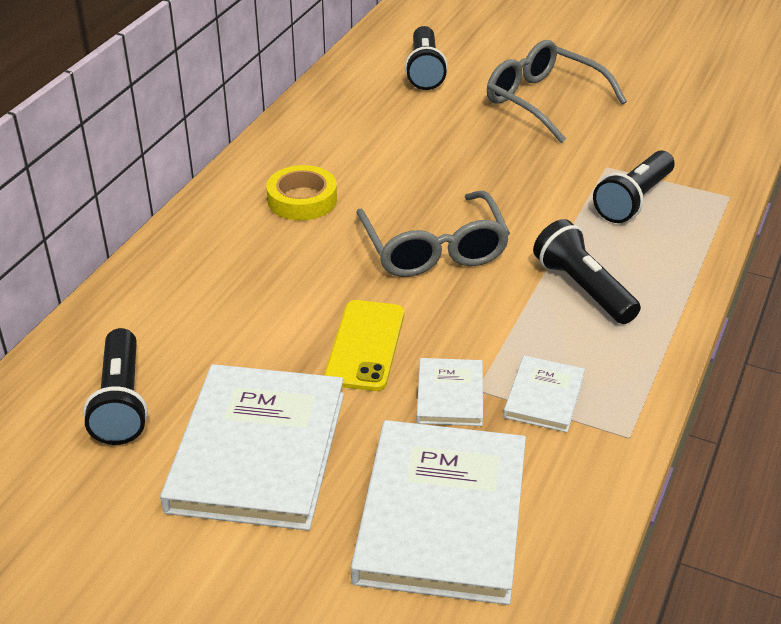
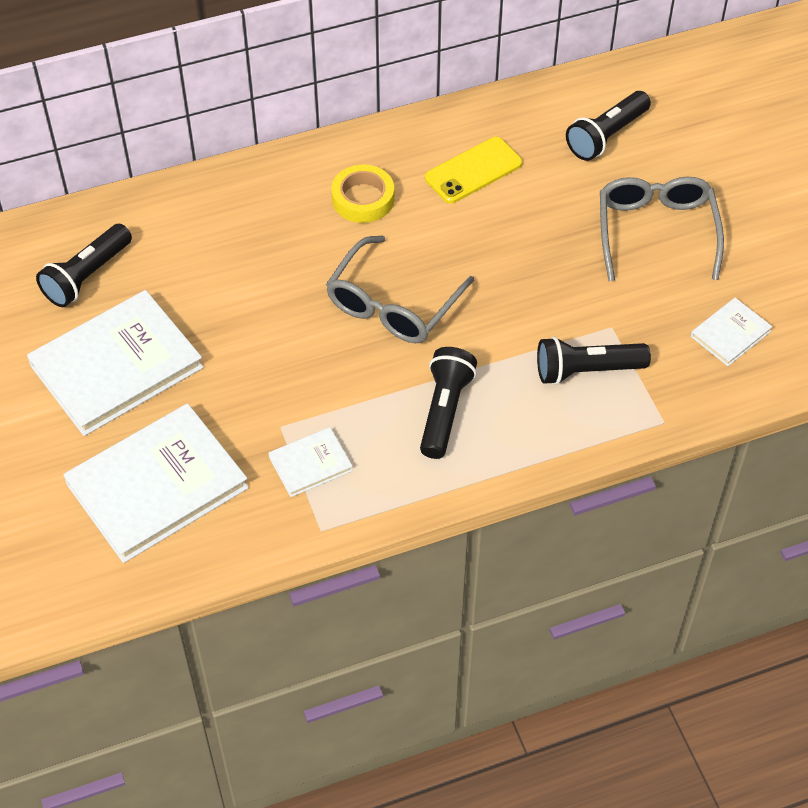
camera: 45 degrees right, 15 degrees up
yellow phone [324,300,404,391] -> yellow phone moved to [425,137,522,204]
white book [416,358,483,426] -> white book moved to [691,298,772,366]

